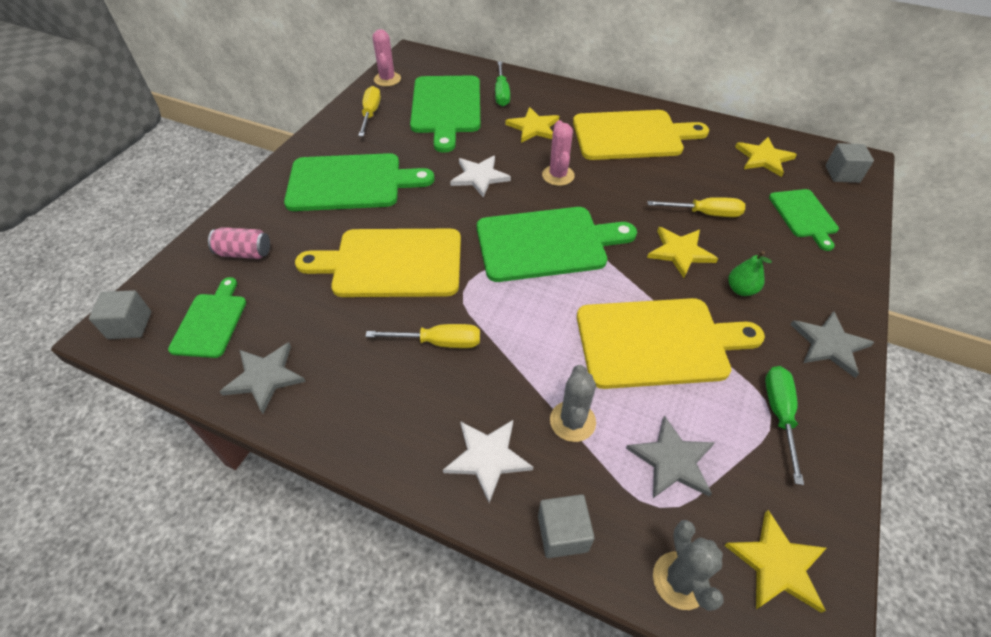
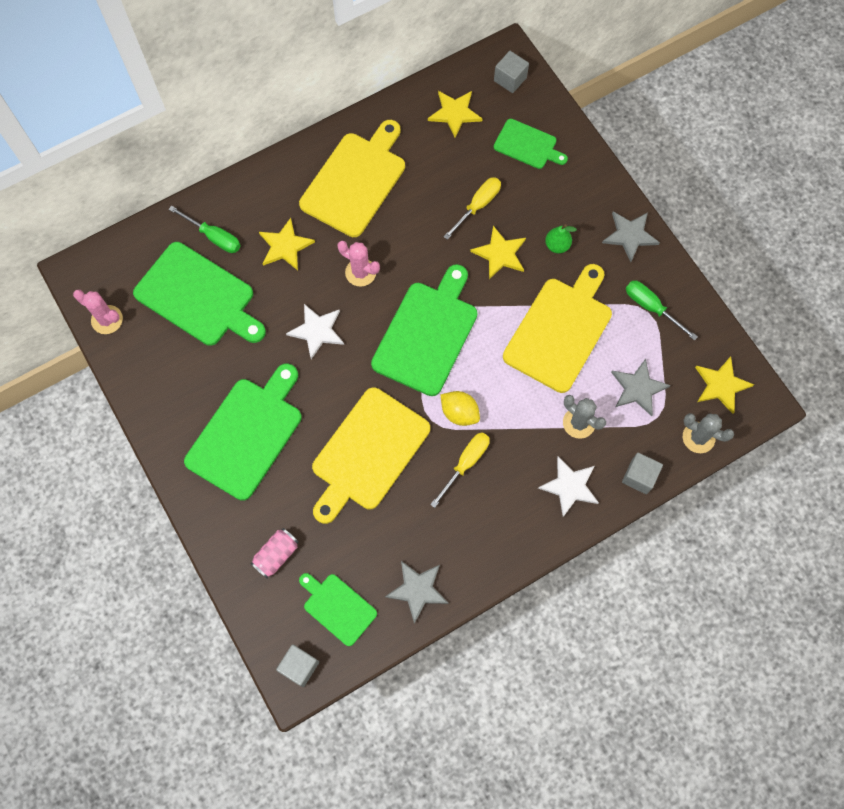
camera: 55 degrees left, 20 degrees up
yellow screwdriver [358,86,381,136] -> none
none -> yellow lemon [440,391,480,426]

